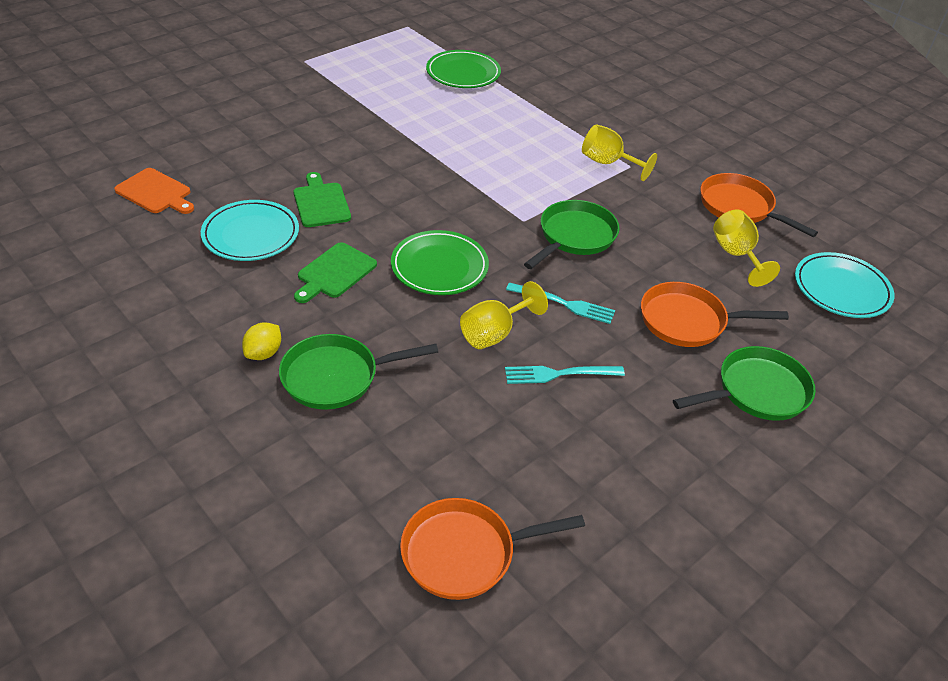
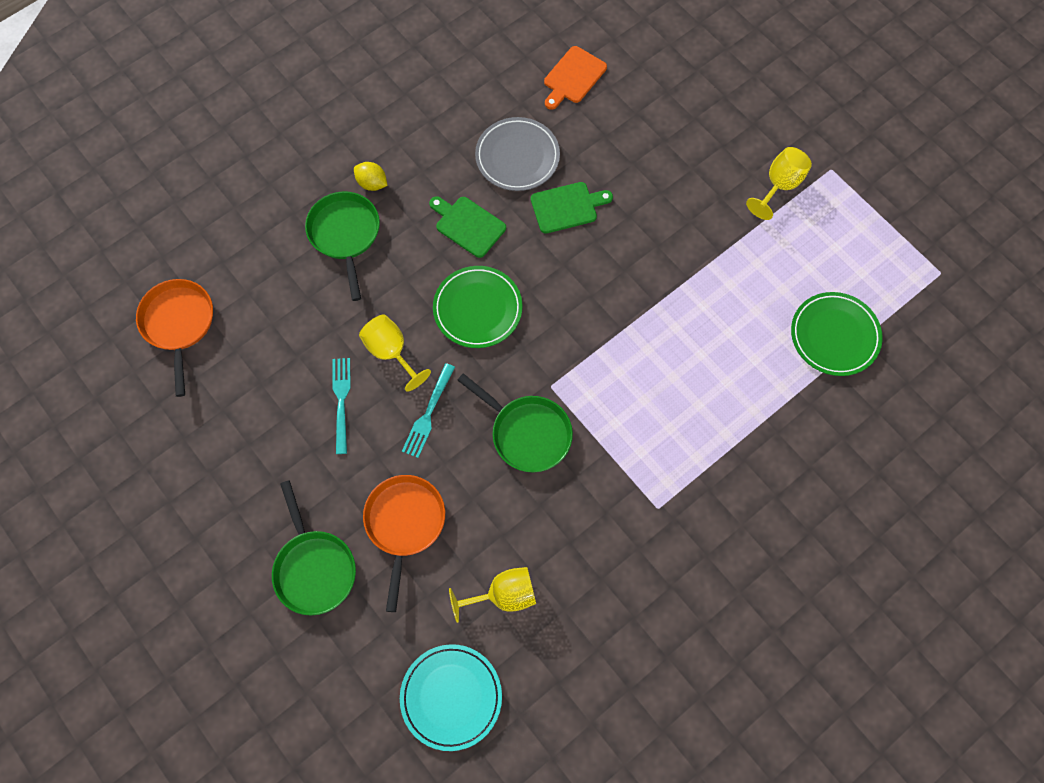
camera: 95 degrees right, 25 degrees up
turquoise plate [201,200,299,261] -> grey plate [475,117,560,191]
yellow goblet [582,124,657,181] -> yellow goblet moved to [746,147,812,220]
orange pan [700,173,818,237] -> none

